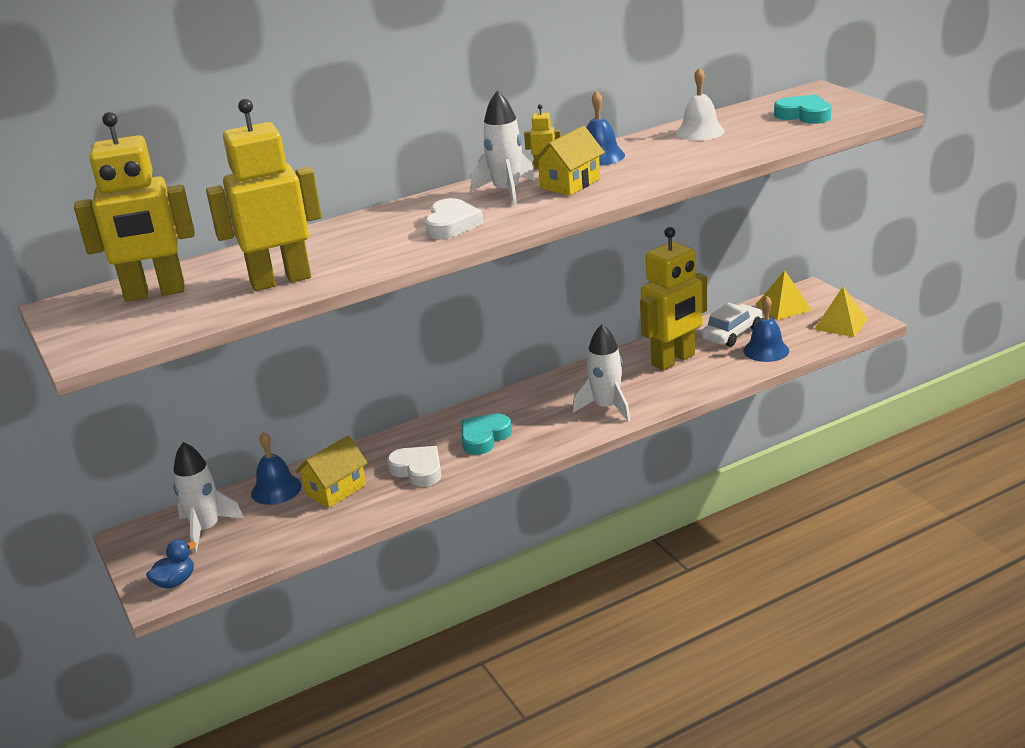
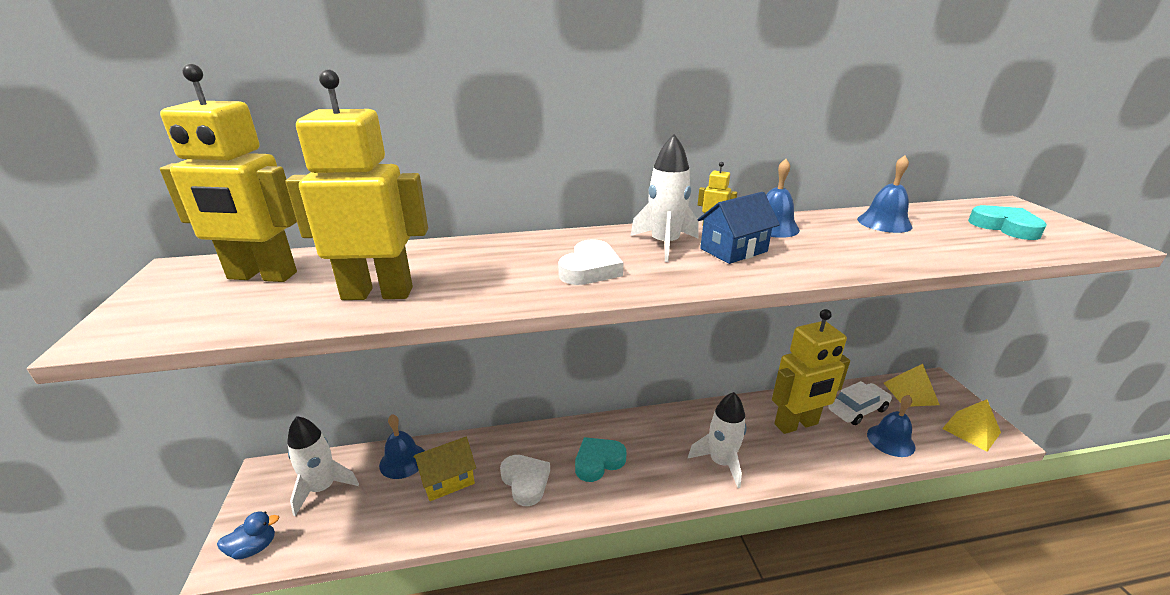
camera: 15 degrees right, 0 degrees up
yellow house [532,126,605,196] -> blue house [697,192,780,264]
white bell [676,67,725,141] -> blue bell [857,155,913,233]

